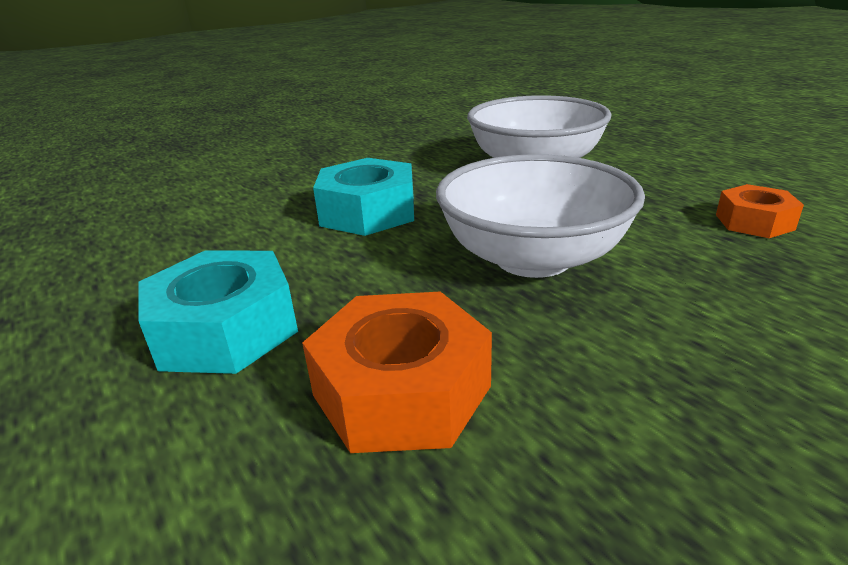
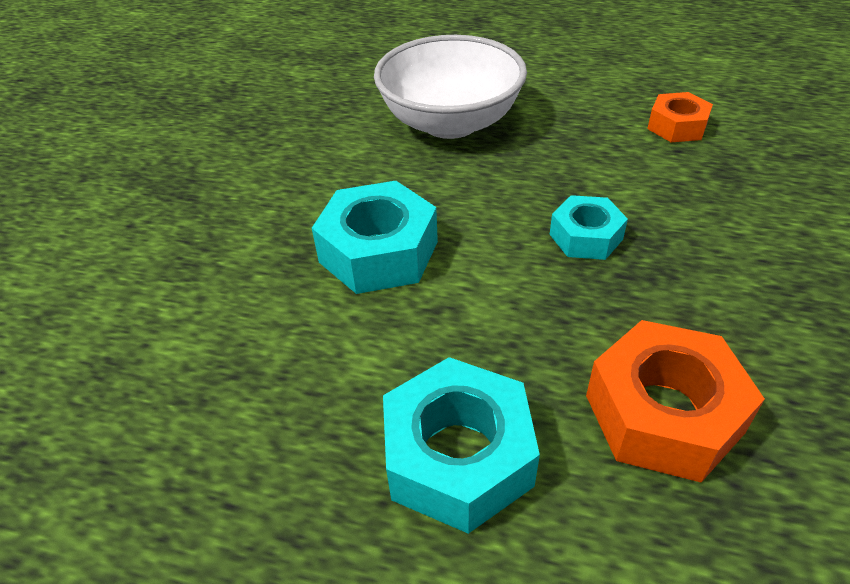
camera: 40 degrees left, 15 degrees up
white bowl [436,154,645,278] -> turquoise nut [550,195,628,260]

